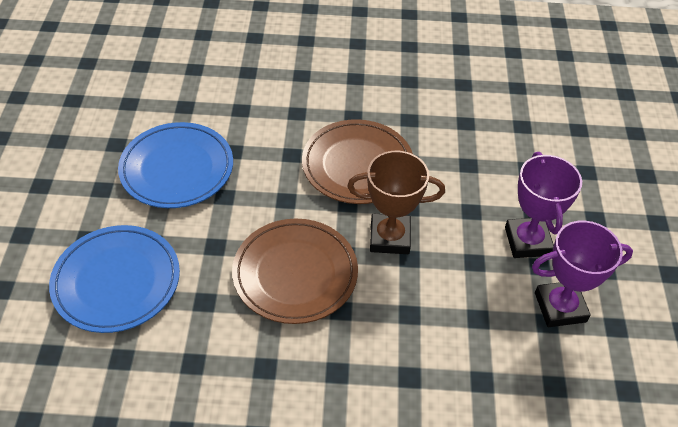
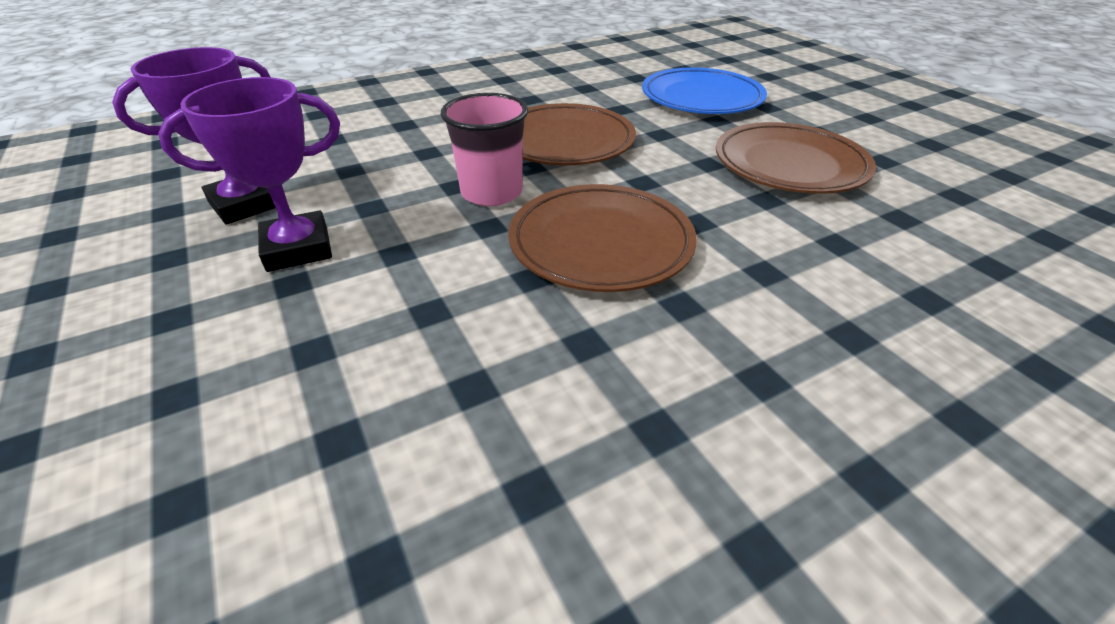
camera: 150 degrees right, 10 degrees down
blue plate [118,122,233,208] -> brown plate [716,122,876,194]
brown trophy [347,151,445,254] -> pink cup [441,93,528,206]
purple trophy [505,152,582,258] -> purple trophy turned 75 degrees counterclockwise [158,77,340,272]

